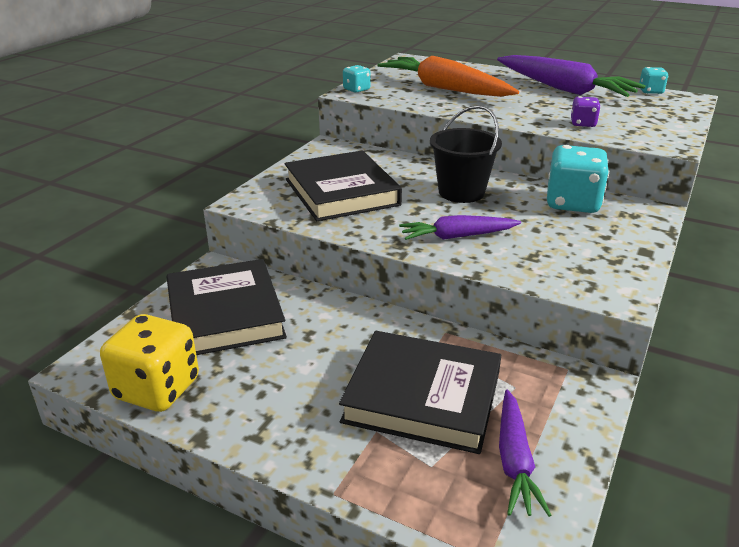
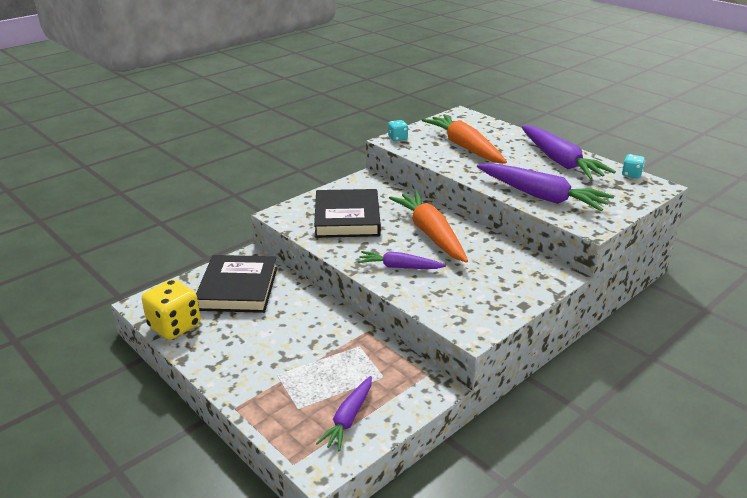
camera: 20 degrees right, 0 degrees up
black book [339,331,501,454] -> none
black bucket [430,105,502,203] -> orange carrot [389,191,468,263]
turquoise dice [547,145,609,213] -> none
purple dice [571,96,601,127] -> purple carrot [477,163,614,211]

